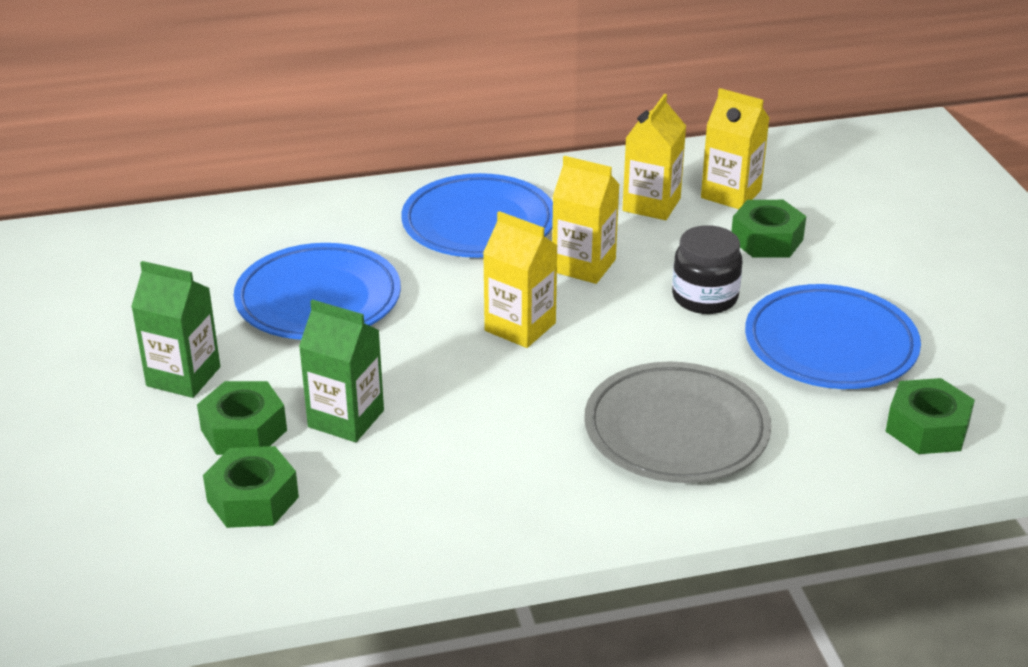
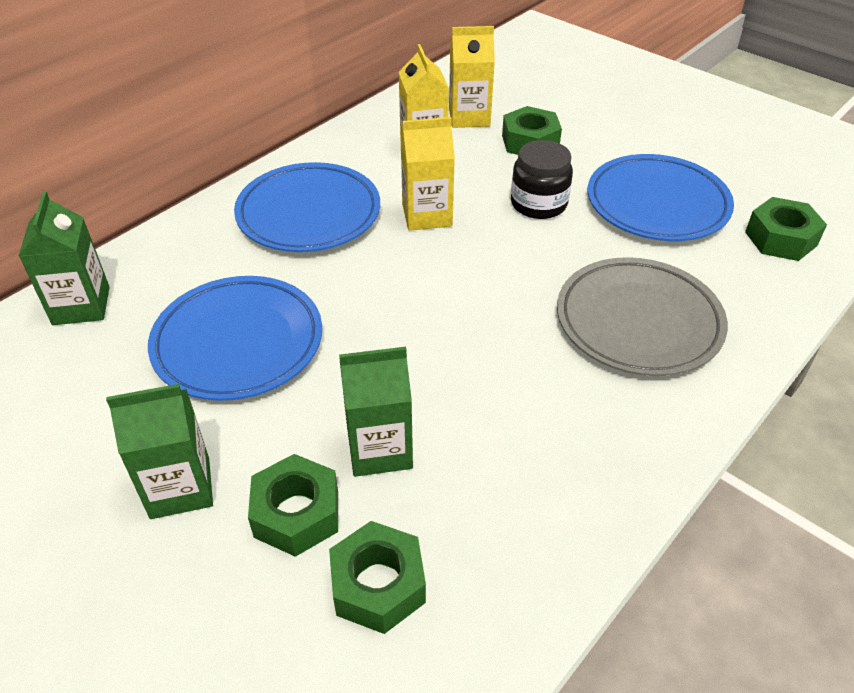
camera: 35 degrees left, 10 degrees up
yellow carton [483,211,557,348] -> none
none -> green carton [19,191,110,325]

